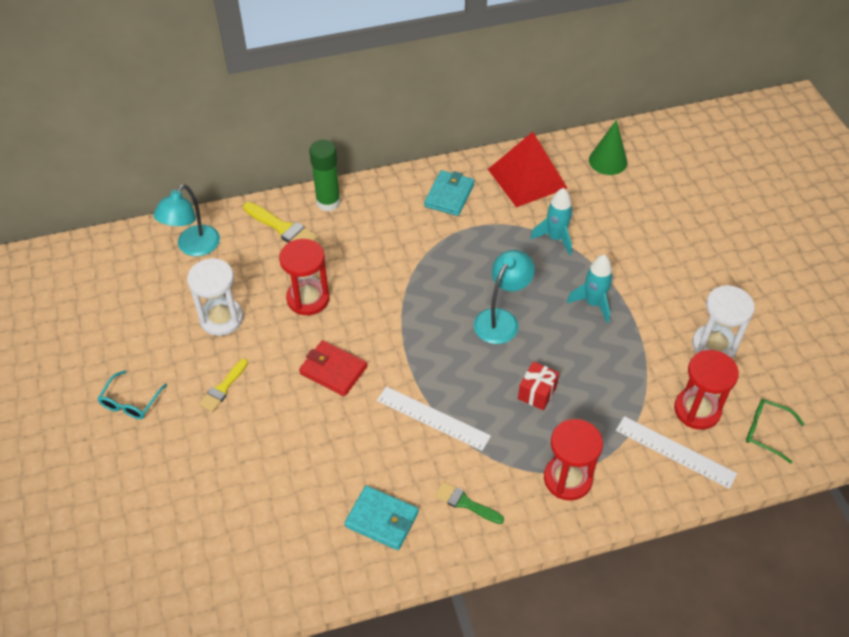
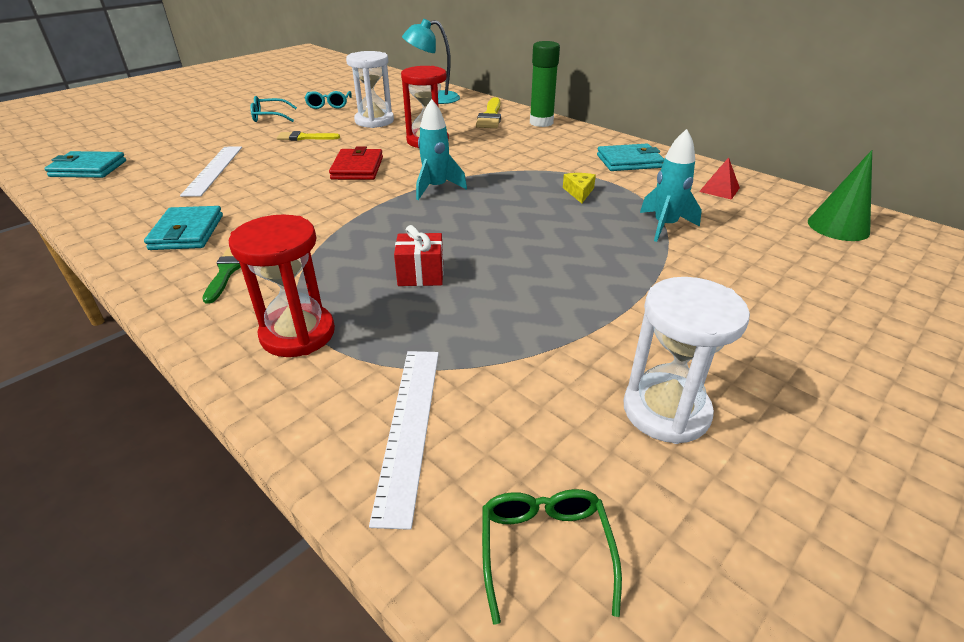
camera: 60 degrees right, 15 degrees down
white ruler [377,386,491,451] -> white ruler moved to [180,147,242,197]
turquoise lamp [474,250,535,344] -> none
red pyramid [488,132,567,207] -> red pyramid [699,157,740,200], size x0.42
turquoise rocket [567,254,613,323] -> turquoise rocket moved to [416,99,467,200]
red hourglass [674,350,739,430] -> none
none -> turquoise wallet [44,151,126,178]
none -> turquoise glasses [304,91,352,109]
none -> yellow cheese [563,173,596,204]

